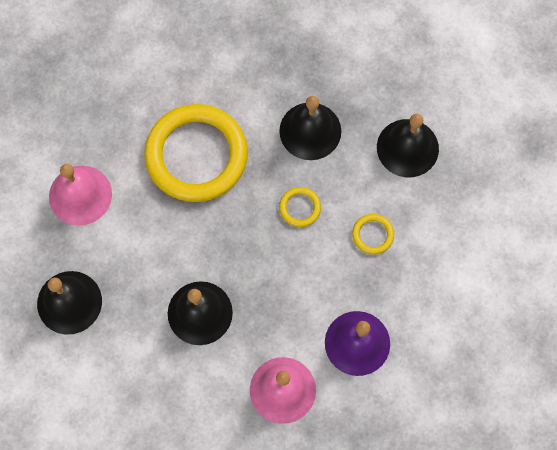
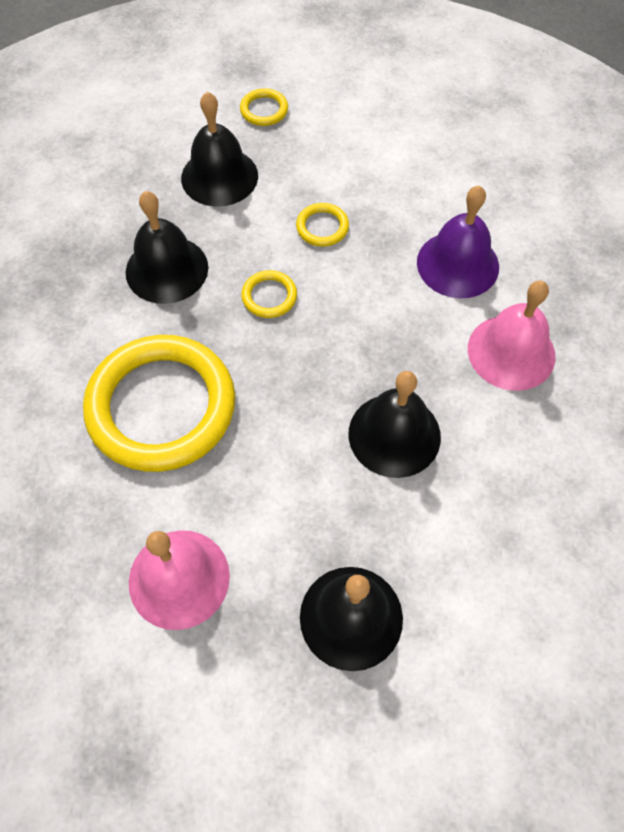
camera: 80 degrees left, 10 degrees down
none -> yellow ring [240,88,288,126]

